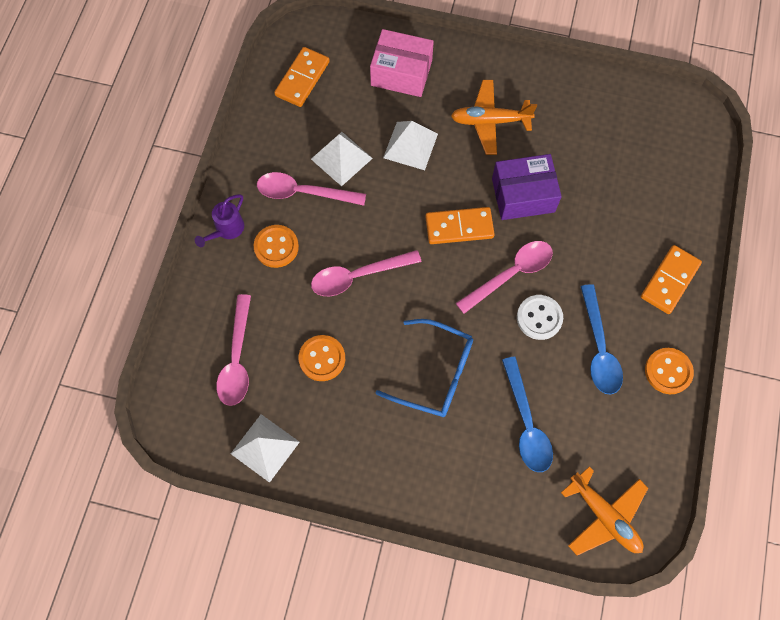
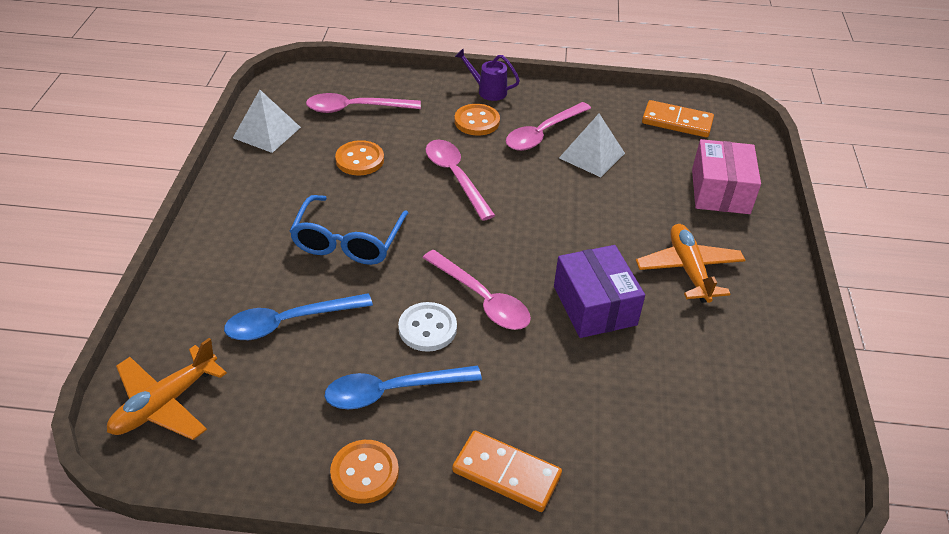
camera: 80 degrees right, 25 degrees down
pink spoon [257,172,366,206] -> pink spoon turned 135 degrees counterclockwise [506,102,591,151]
white pyramid [383,121,438,170] -> none
orange domino [425,207,495,244] -> none

